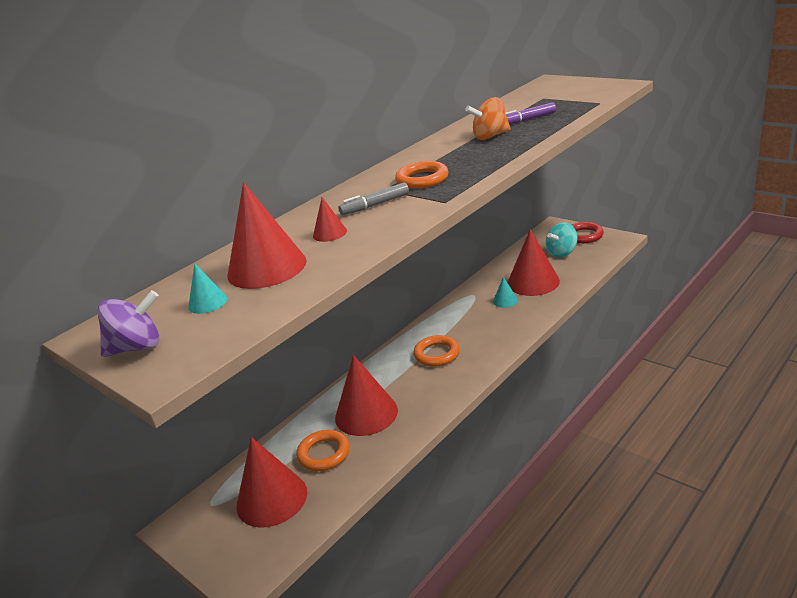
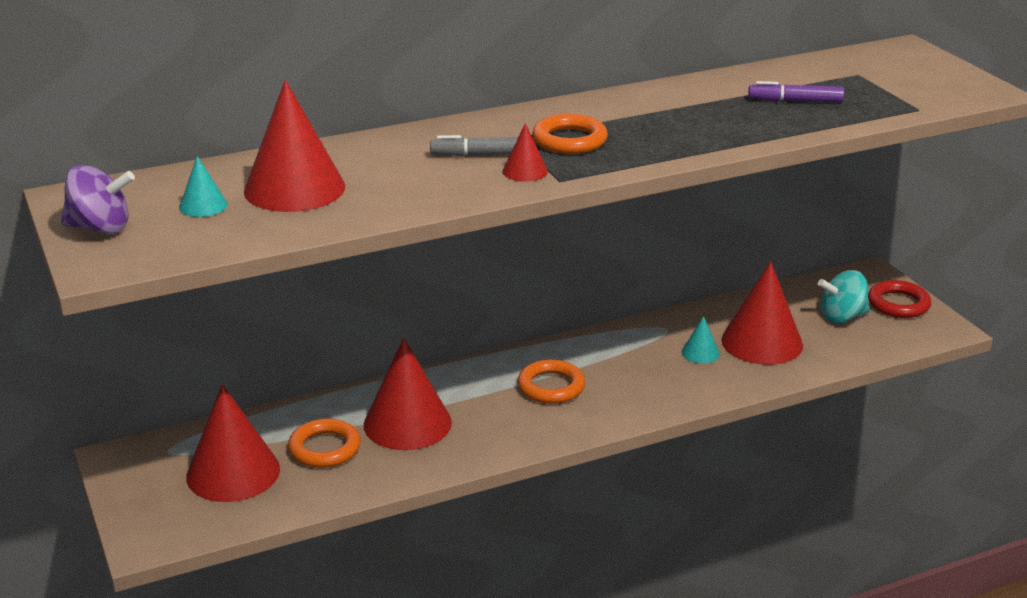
camera: 20 degrees right, 0 degrees up
red cone [313,197,347,242] -> red cone moved to [502,123,548,182]
orange spinning top [465,97,511,140] -> none

